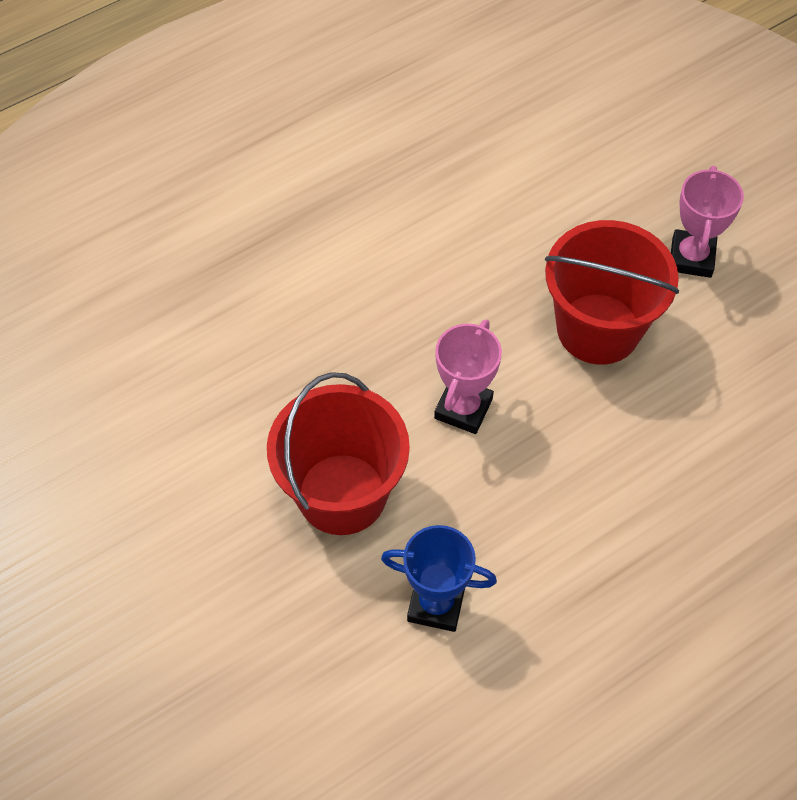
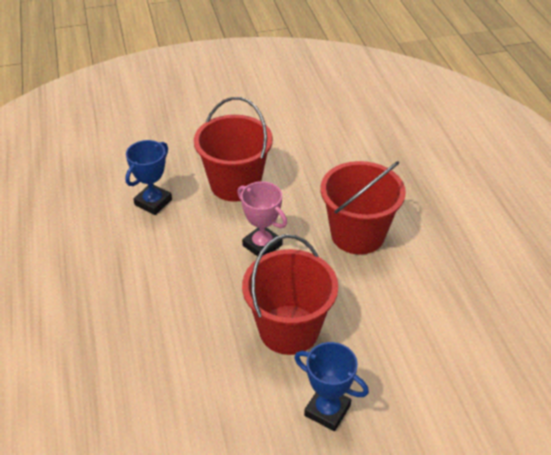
camera: 110 degrees right, 15 degrees down
pink trophy [671,166,744,278] -> blue trophy [295,342,369,431]
none -> red bucket [320,161,406,255]

